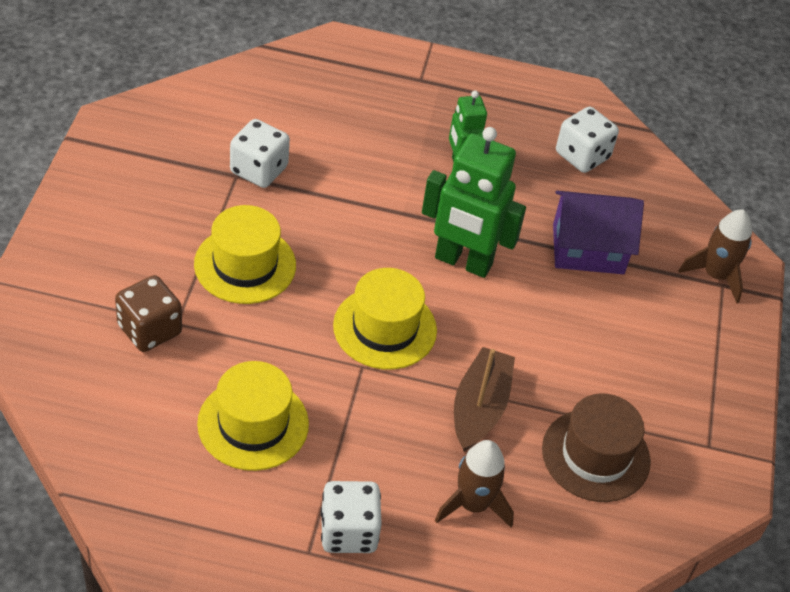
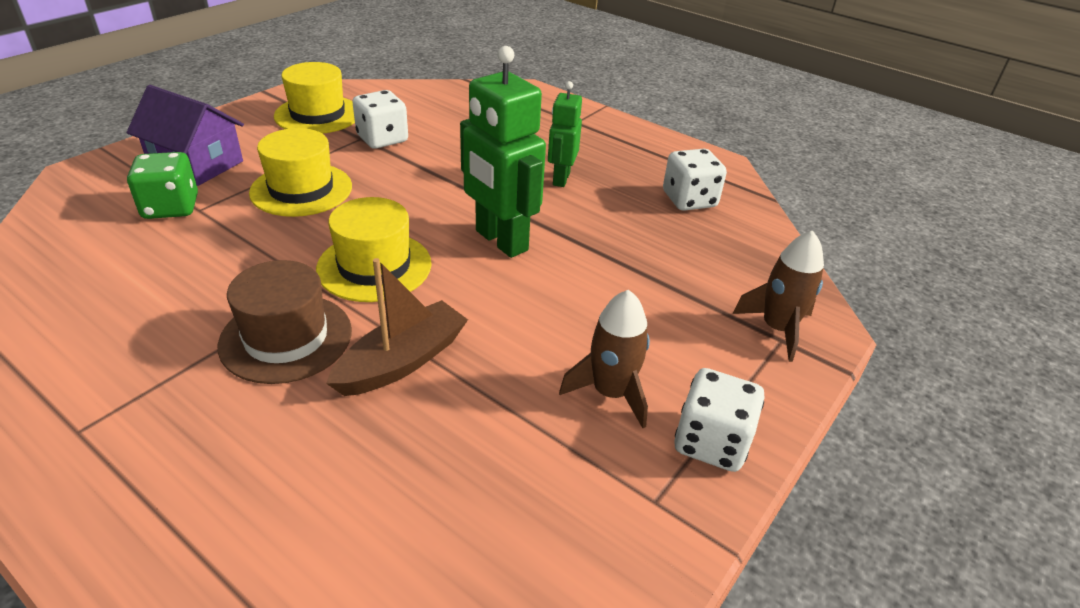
camera: 30 degrees right, 10 degrees down
brown dice [115,275,182,352] -> green dice [127,152,198,219]
yellow hat [197,361,309,471] -> yellow hat moved to [274,62,355,134]
white dice [321,481,382,553] -> white dice moved to [674,368,765,472]
brown rocket [435,440,514,527] -> brown rocket moved to [559,290,650,428]
brown hat [542,393,651,502] -> brown hat moved to [218,260,352,384]
purple house [553,191,644,274] -> purple house moved to [127,85,244,186]

